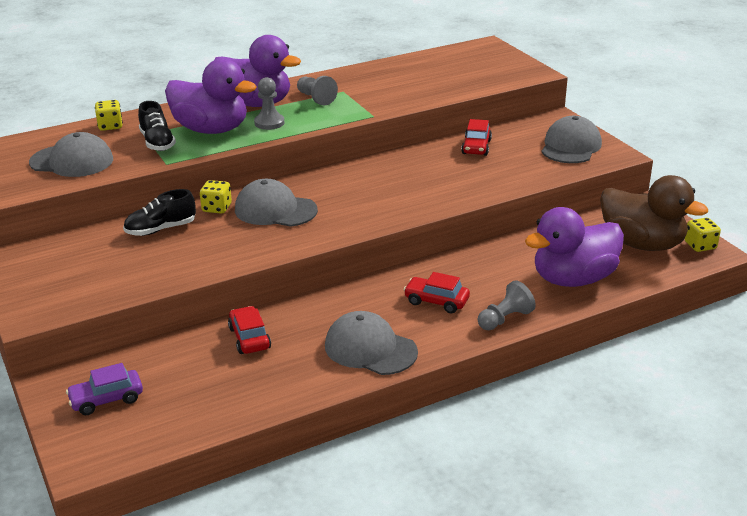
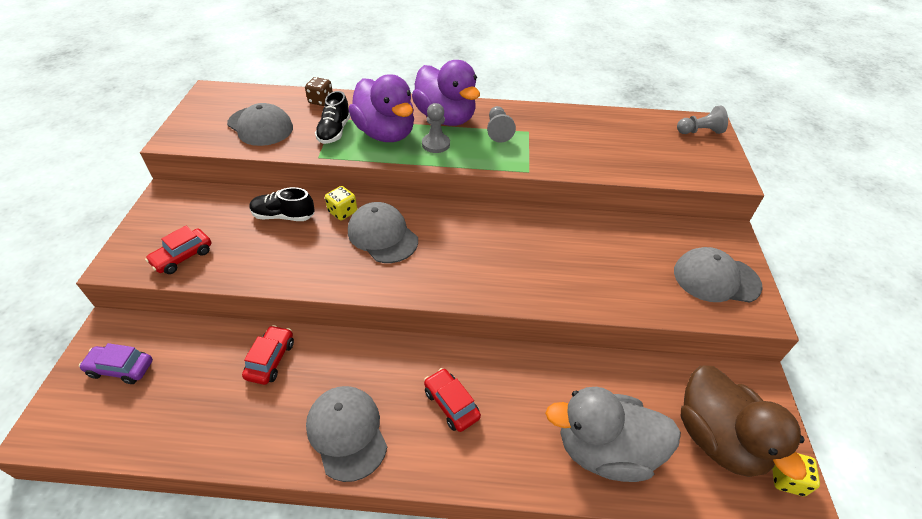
camera: 30 degrees right, 15 degrees up
yellow dice [95,100,123,131] -> brown dice [305,77,333,106]
red car [461,119,492,156] -> red car moved to [145,225,212,274]
grey pawn [478,280,536,330] -> grey pawn moved to [677,105,728,134]
purple duck [525,207,624,287] -> grey duck [545,387,681,482]
grey cap [541,116,602,163] -> grey cap turned 135 degrees counterclockwise [674,247,763,303]

